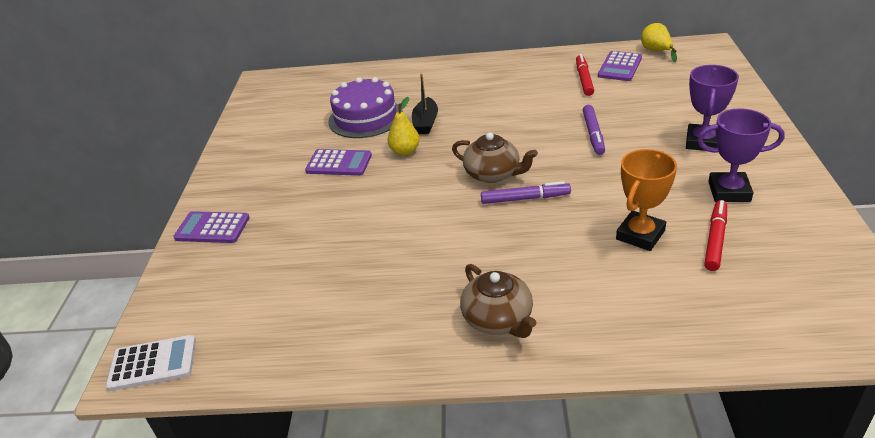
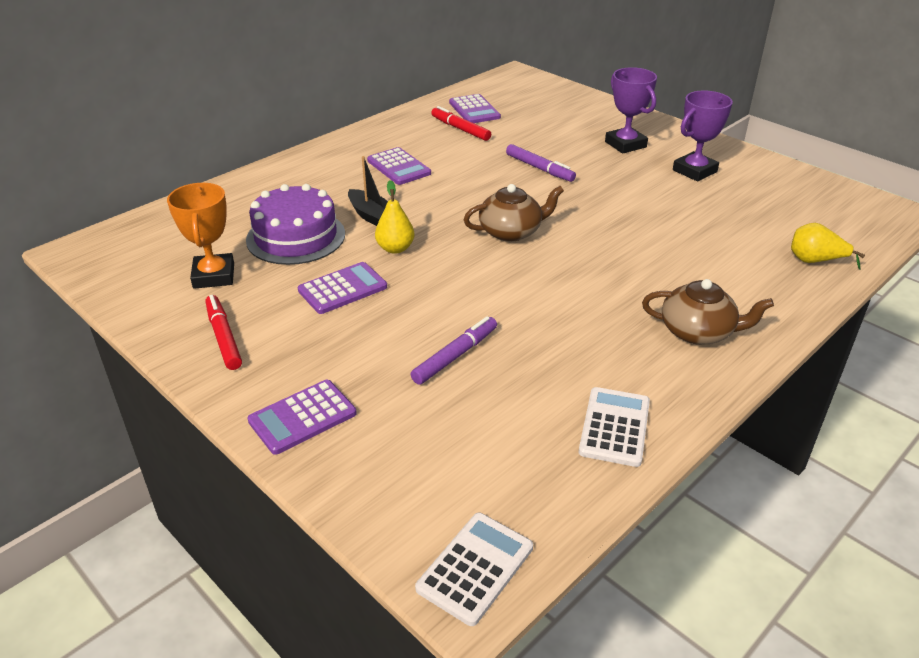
camera: 50 degrees left, 0 degrees up
purple marker [481,181,571,204] -> purple marker moved to [410,316,497,385]
orange trophy [616,149,677,251] -> orange trophy moved to [167,183,234,289]
yellow pear [641,23,677,62] -> yellow pear moved to [791,223,865,270]
red marker [704,200,727,271] -> red marker moved to [205,295,242,370]
none -> purple calculator [367,147,431,185]
none -> white calculator [579,387,650,467]

